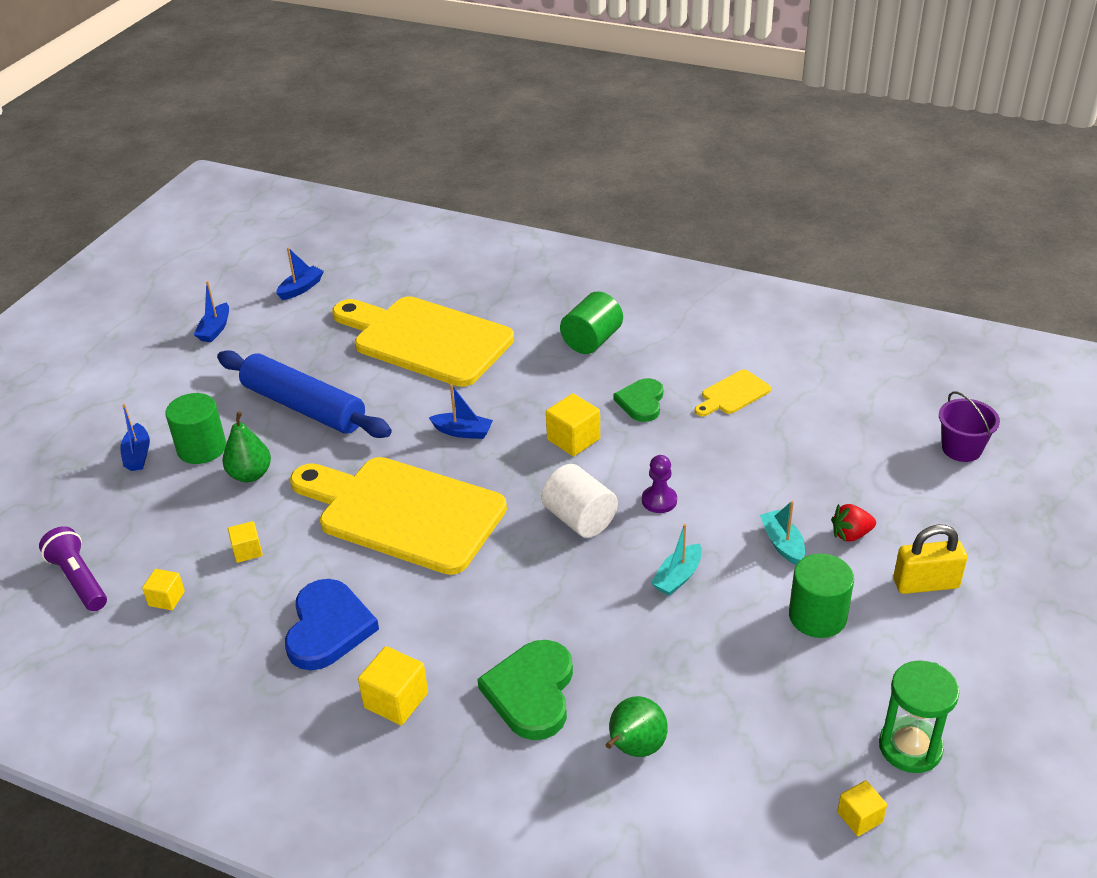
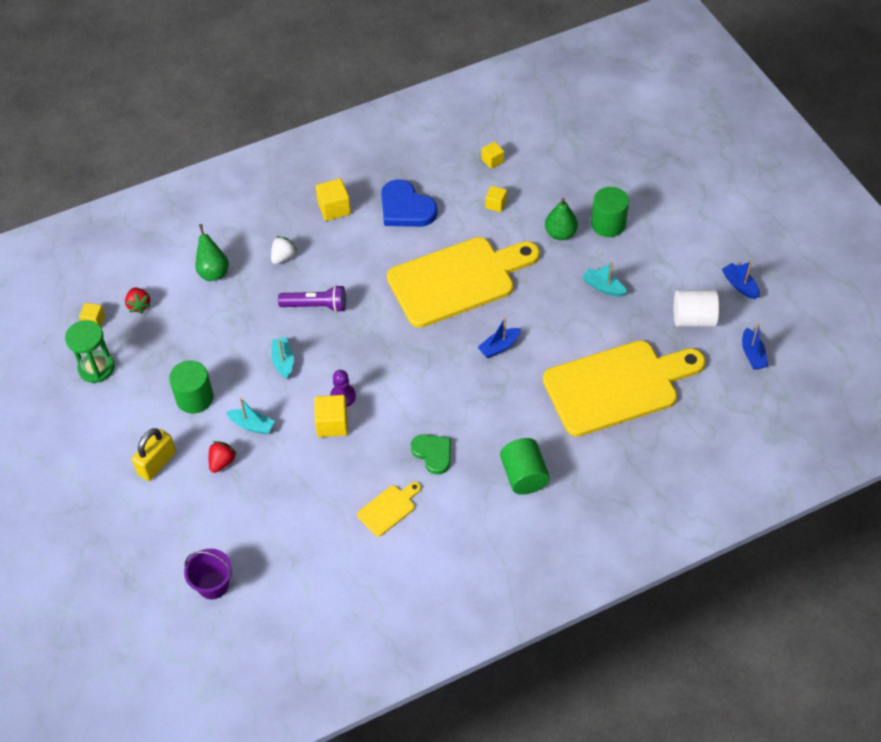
camera: 130 degrees right, 15 degrees up
purple flashlight [39,526,107,611] -> purple flashlight moved to [278,285,346,312]
blue boat [120,404,150,471] -> none
blue rolling pin [217,350,392,438] -> turquoise boat [582,262,627,297]
green heart [477,640,573,740] -> white strawberry [271,236,297,264]
white cylinder [541,464,618,538] -> white cylinder moved to [674,290,719,327]
yellow cube [546,393,600,456] -> yellow cube moved to [314,395,348,437]
yellow cutting board [695,370,771,416] -> yellow cutting board turned 45 degrees clockwise [357,482,421,537]
none -> red strawberry [125,287,151,314]

